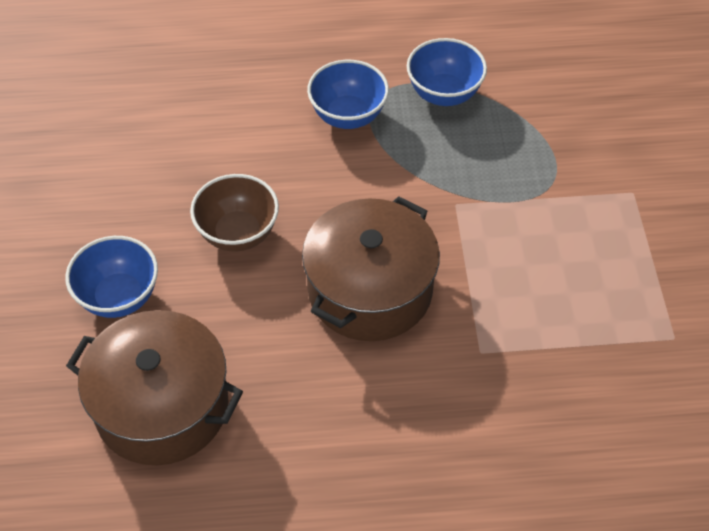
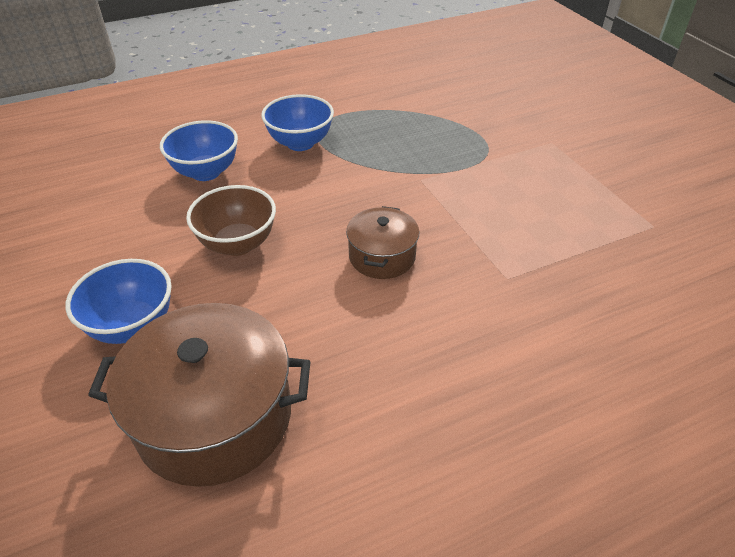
camera: 20 degrees left, 10 degrees down
brown pot [302,196,440,341] -> brown pot [346,206,419,279], size x0.55
blue bowl [407,38,487,106] -> blue bowl moved to [160,120,238,181]

